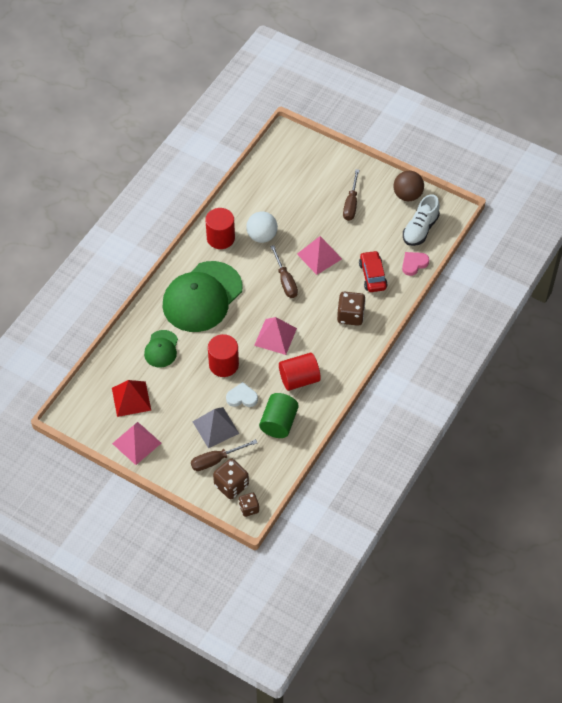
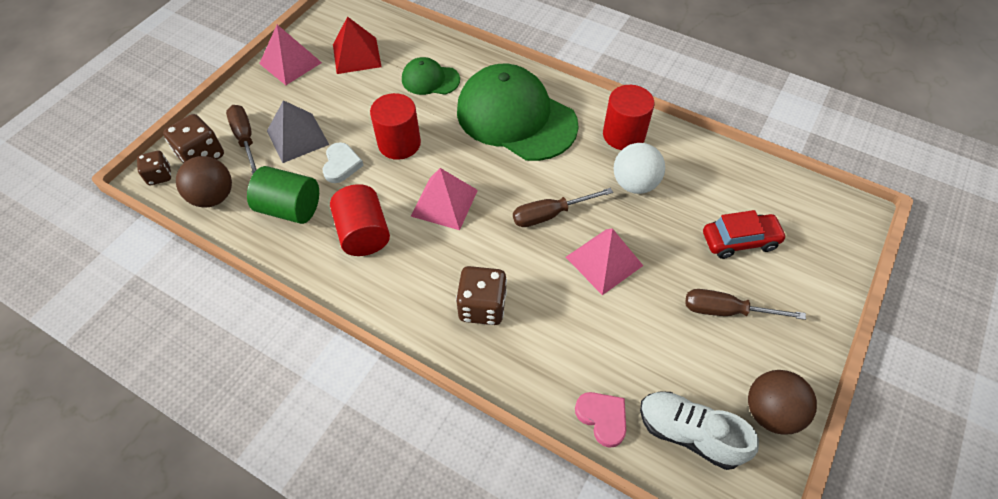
camera: 90 degrees right, 0 degrees up
red car [359,250,388,292] -> red car moved to [703,210,787,259]
none -> brown ball [176,156,232,208]

